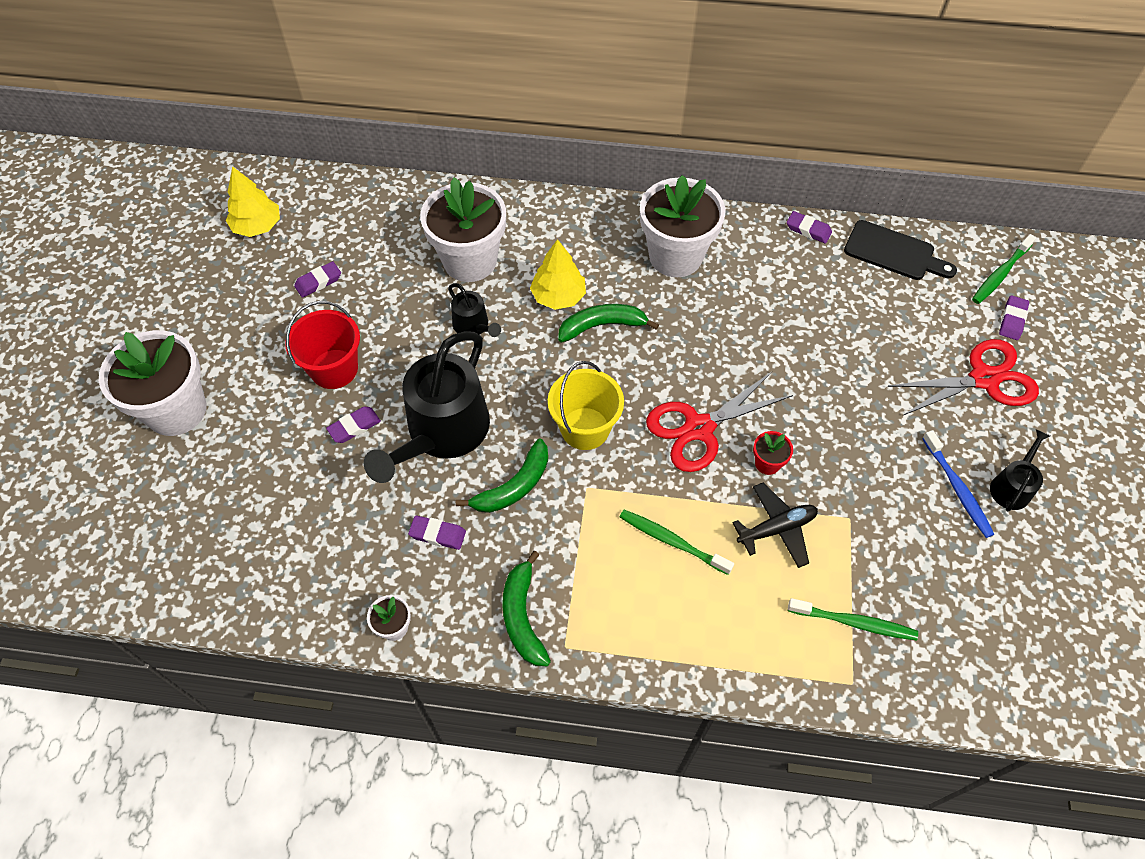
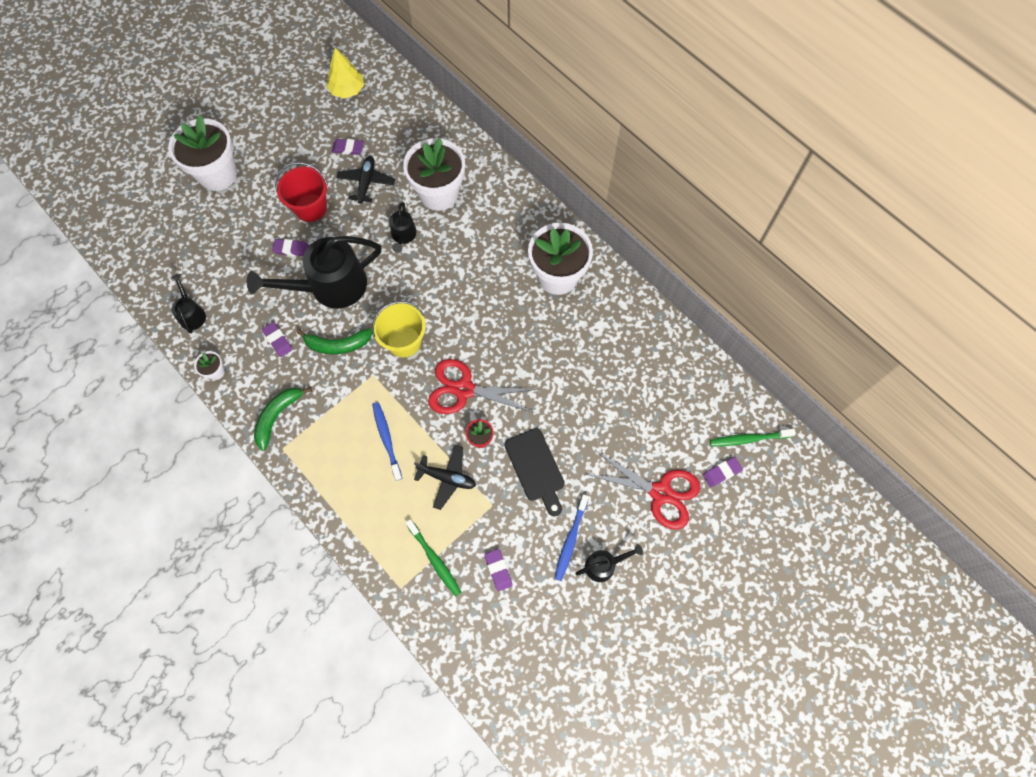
camera: 40 degrees right, 10 degrees up
yellow tree [530,239,586,310] -> none
green banana [558,304,659,343] -> none
green toothbrush [620,510,734,575] -> blue toothbrush [372,402,402,481]
purple eraser [787,211,832,244] -> purple eraser moved to [484,549,512,591]
black cutting board [844,220,957,280] -> black cutting board moved to [504,428,564,516]
none -> black watering can [171,274,206,333]
none -> black plane [337,156,395,204]

